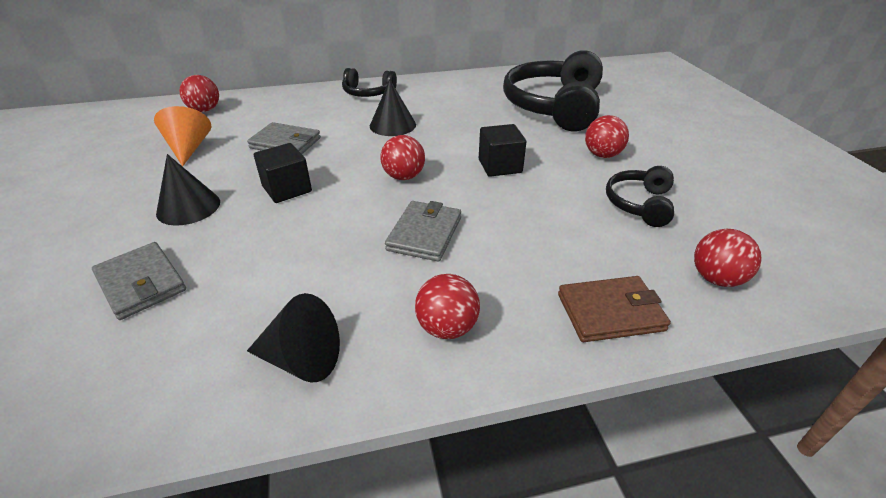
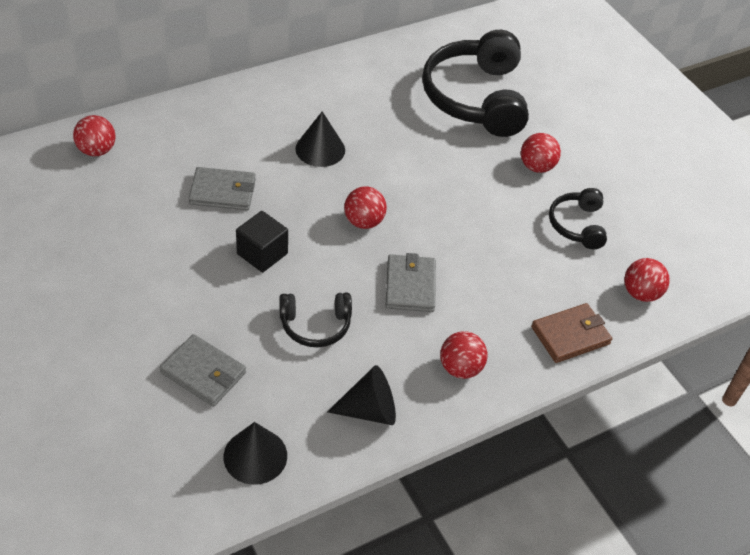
camera: 20 degrees left, 10 degrees up
orange cone [154,106,212,166] -> none
black cone [156,154,220,226] -> black cone moved to [224,422,287,485]
black headphones [342,68,397,97] -> black headphones moved to [279,293,352,347]
black cube [479,124,526,177] -> none

